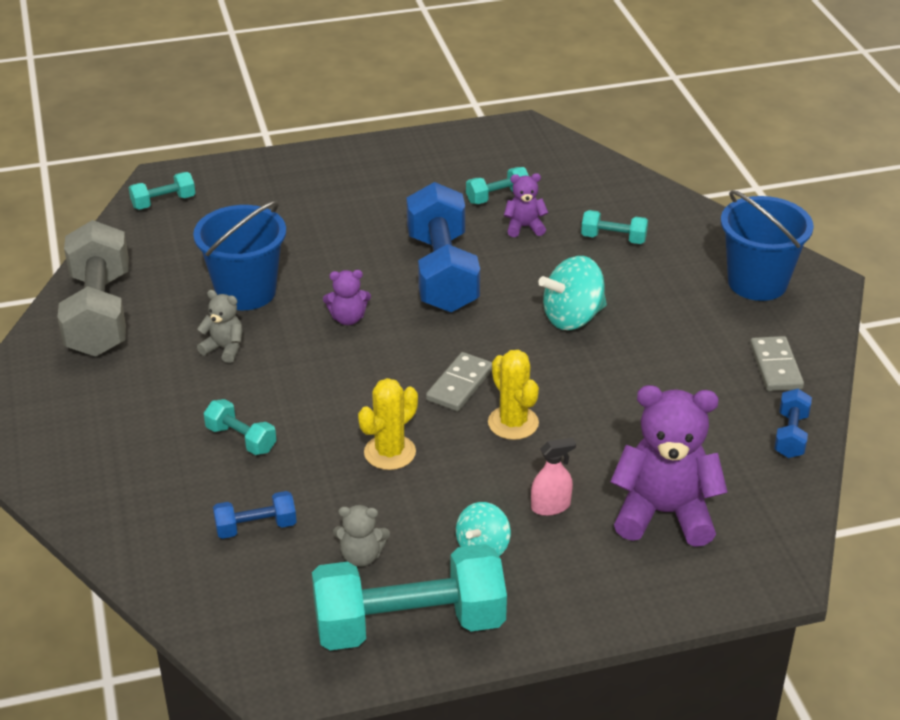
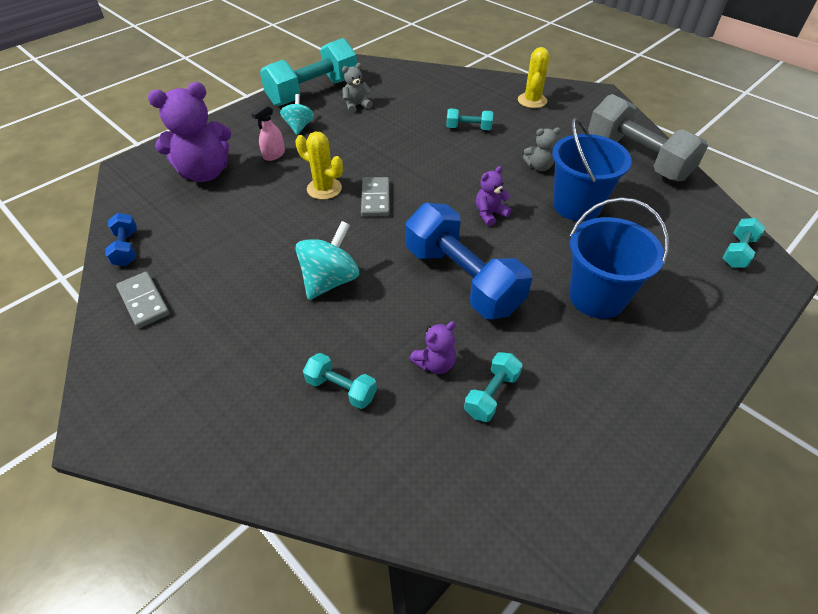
camera: 150 degrees right, 10 degrees up
blue dumbbell [213,491,297,539] -> none
yellow cactus [358,378,418,470] -> yellow cactus moved to [518,47,550,108]
turquoise dumbbell [581,210,648,244] -> turquoise dumbbell turned 45 degrees clockwise [303,353,377,409]
blue bucket [721,190,814,301] -> blue bucket moved to [569,197,669,319]

